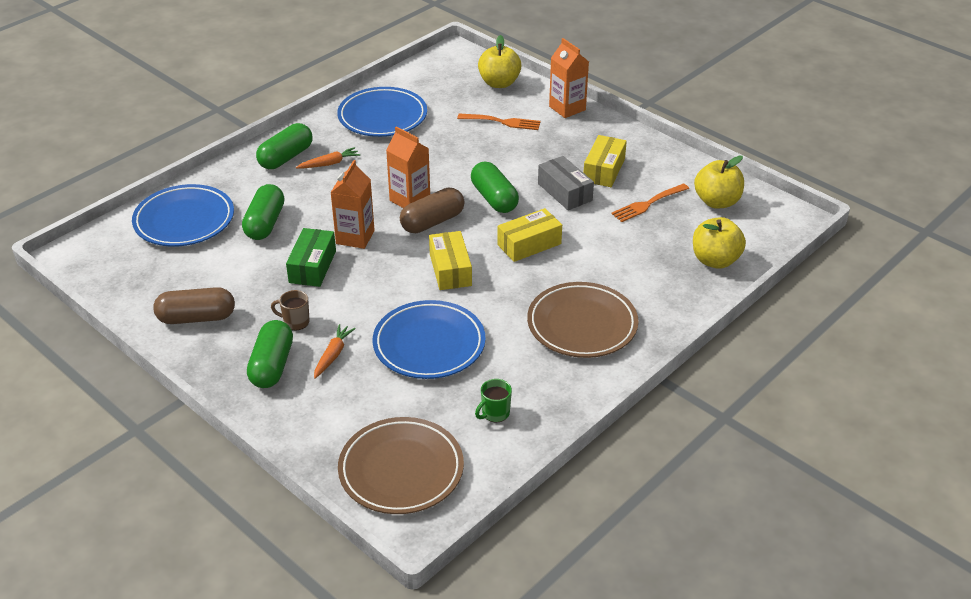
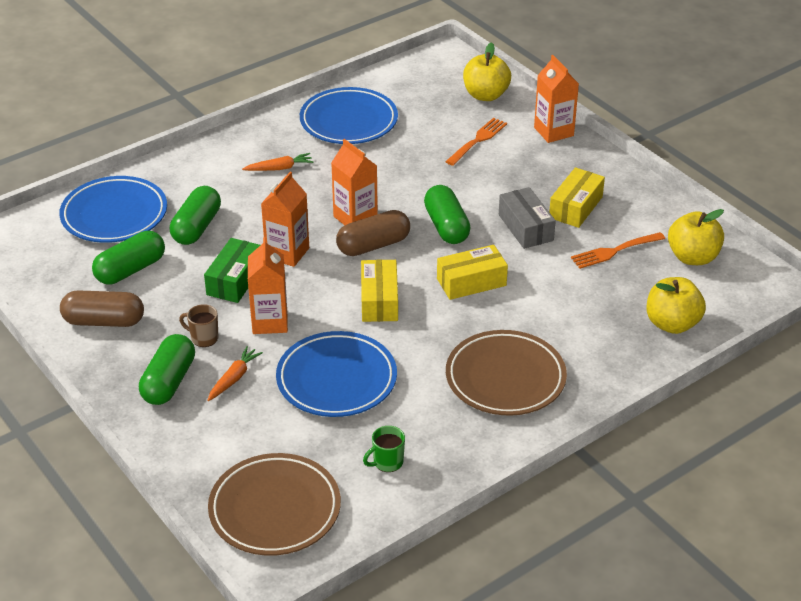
camera: 10 degrees right, 0 degrees up
green capsule [256,123,312,169] -> green capsule moved to [92,231,165,284]
orange fork [457,114,541,130] -> orange fork turned 75 degrees counterclockwise [445,118,507,166]
none -> orange carton [248,237,288,334]

